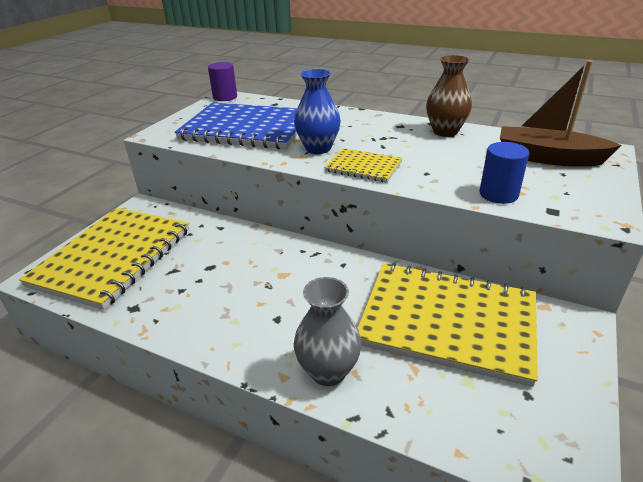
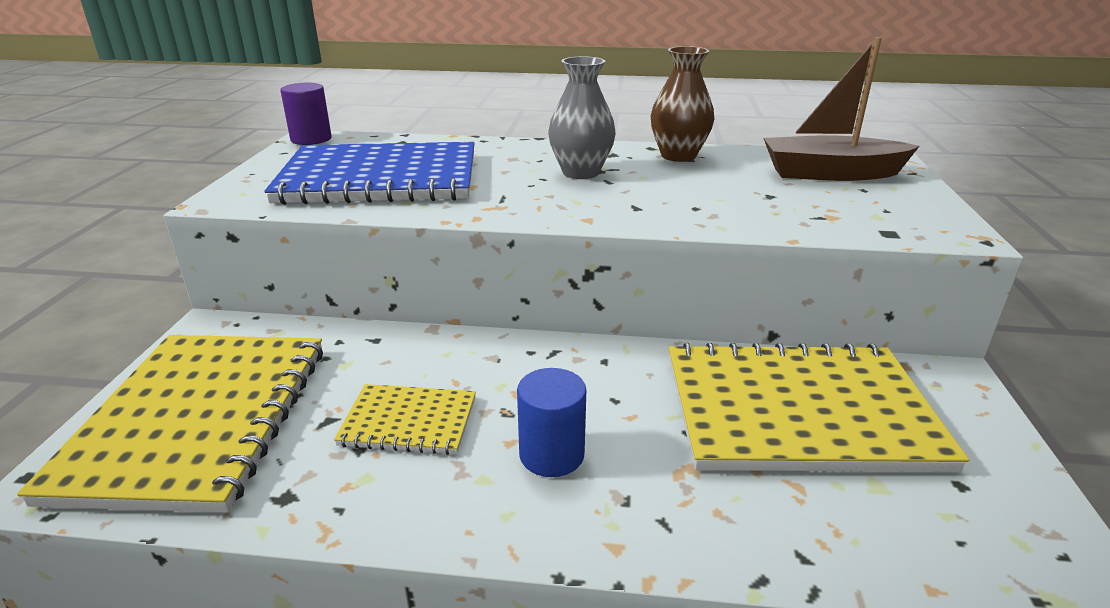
camera: 20 degrees left, 5 degrees down
blue vase [294,69,341,154] -> none
grey vase [294,277,362,386] -> grey vase moved to [548,56,616,179]
yellow notebook [324,148,403,183] -> yellow notebook moved to [334,384,476,455]
blue cylinder [479,142,529,204] -> blue cylinder moved to [517,368,586,477]

